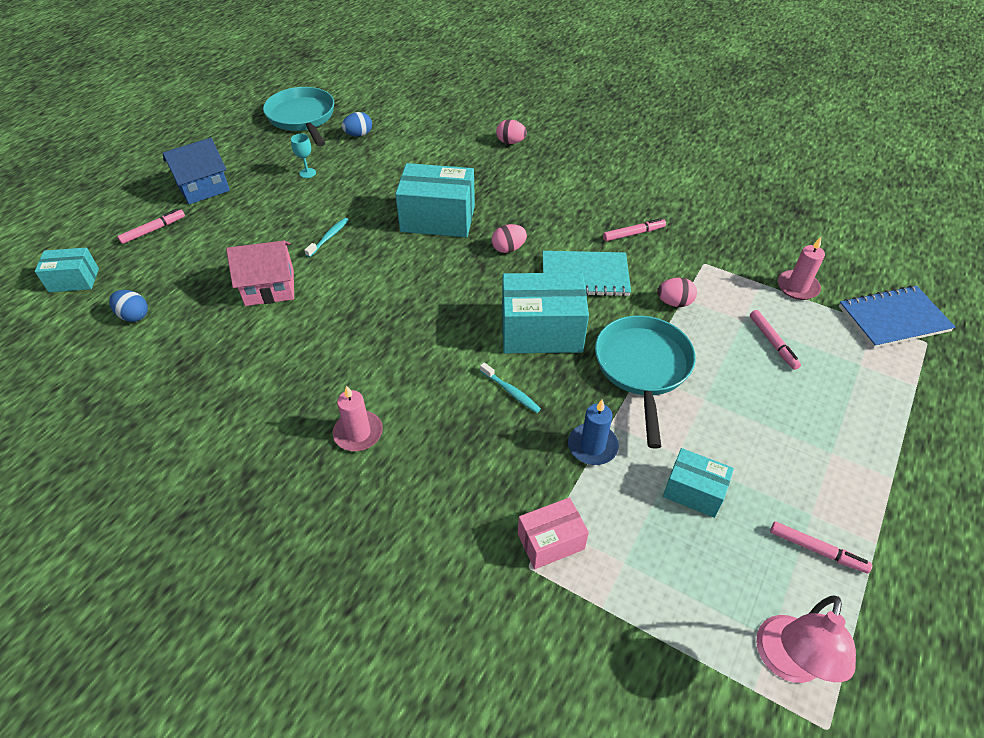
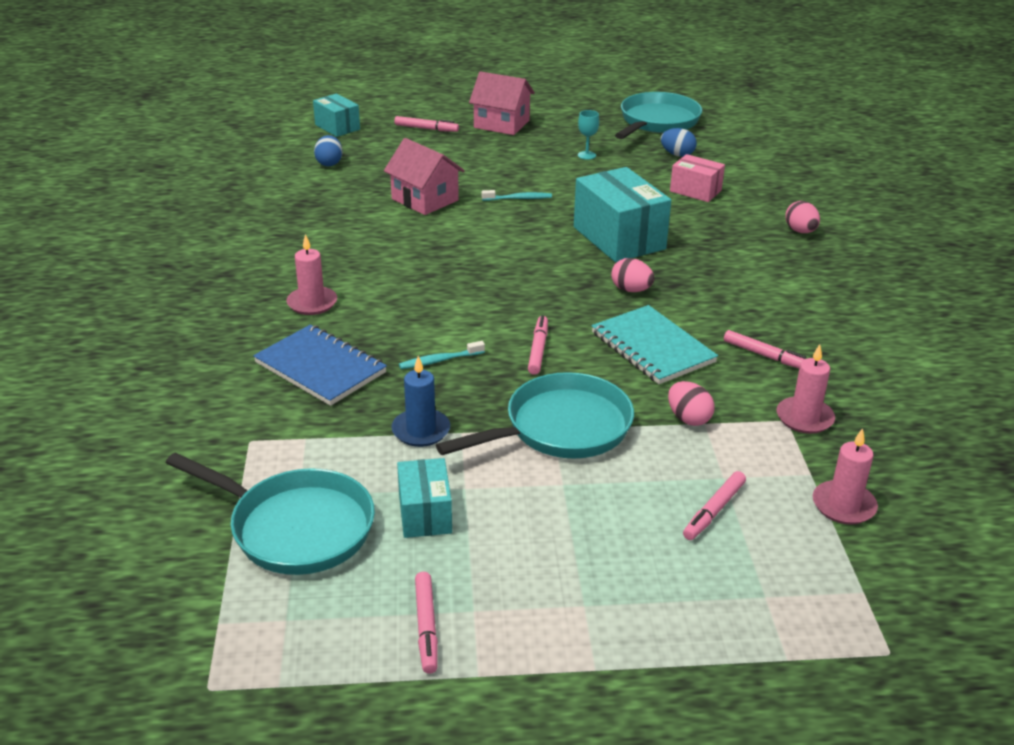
camera: 55 degrees right, 15 degrees down
blue house [163,138,230,204] -> pink house [469,71,535,135]
turquoise toothbrush [480,362,541,413] -> turquoise toothbrush turned 60 degrees clockwise [399,341,485,369]
turquoise box [502,273,589,353] -> pink marker [528,315,548,375]
pink box [518,497,589,569] -> pink box moved to [670,154,725,202]
pink lamp [756,596,856,683] -> none
blue notebook [839,285,955,349] -> blue notebook moved to [253,324,387,406]
none -> turquoise pan [166,452,375,575]
none -> pink candle [777,344,835,434]

